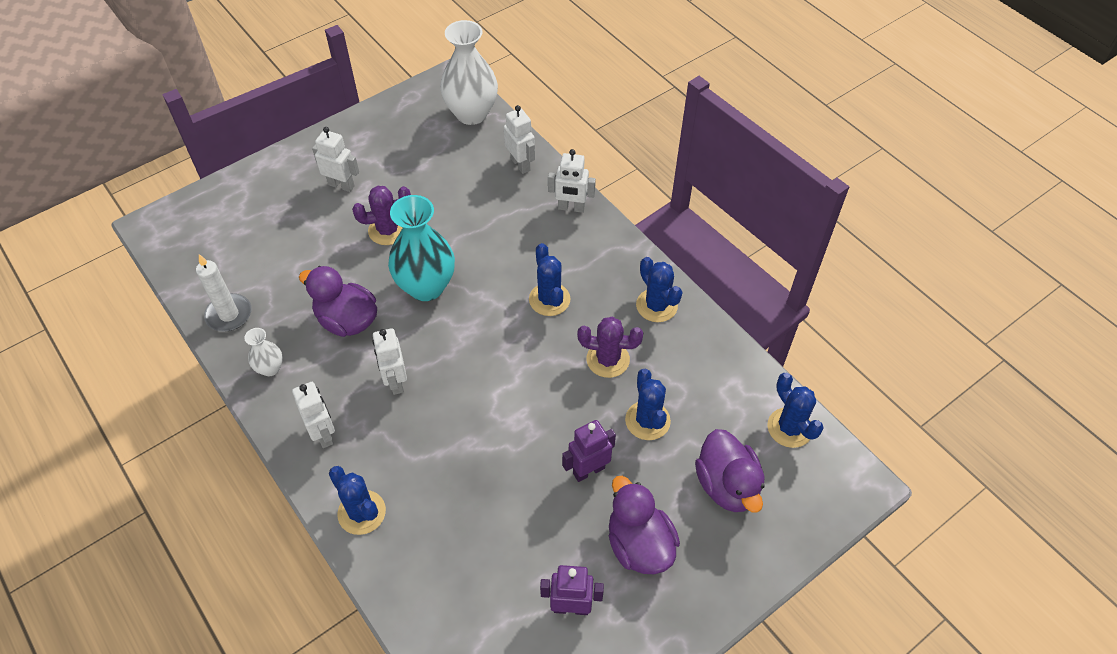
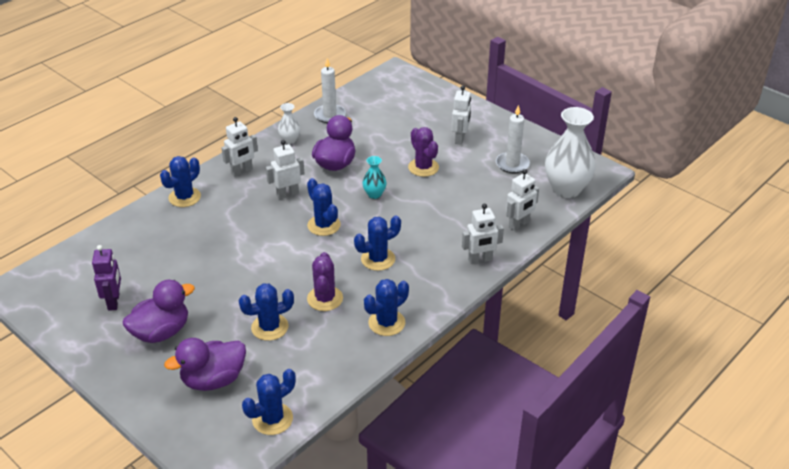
camera: 80 degrees right, 15 degrees down
turquoise vase [388,195,455,301] -> turquoise vase [363,156,387,199], size x0.48
white robot [548,149,596,213] -> white robot turned 105 degrees counterclockwise [462,204,504,264]
purple robot [562,420,616,482] -> none
none -> blue cactus [307,178,341,236]
none -> white candle [496,105,530,173]

